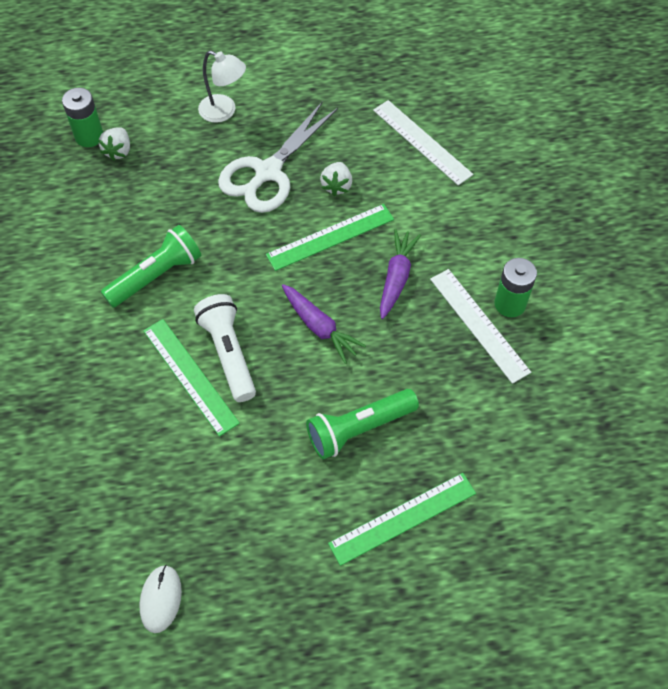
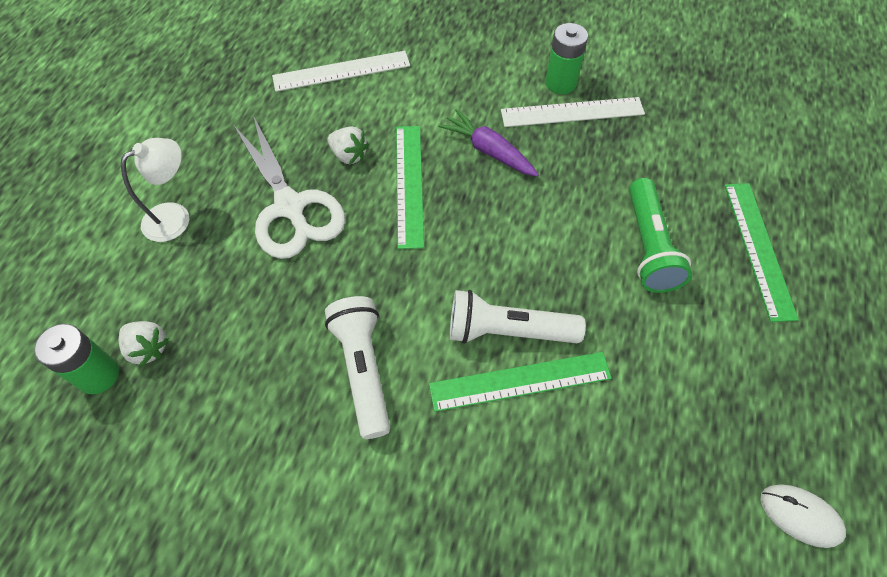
camera: 65 degrees left, 0 degrees up
green flashlight [101,225,201,308] -> white flashlight [325,296,390,439]
purple carrot [282,284,366,364] -> none

